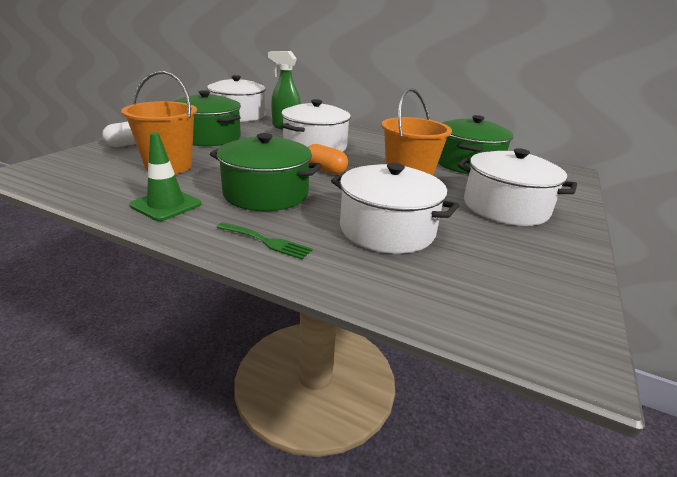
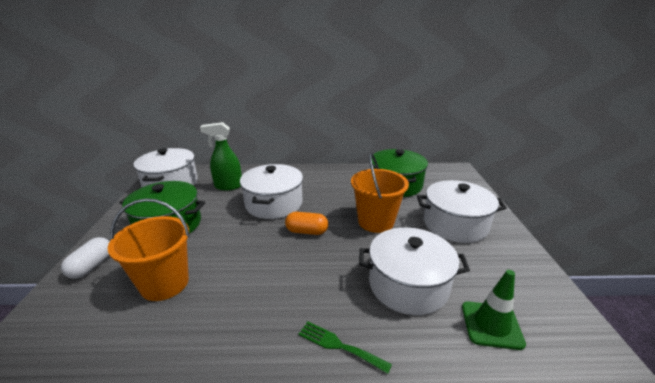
camera: 25 degrees left, 0 degrees up
green traffic cone [130,132,201,221] -> green traffic cone moved to [462,270,526,350]
green pot [210,133,322,211] -> none
green fork [216,222,313,260] -> green fork turned 150 degrees counterclockwise [299,321,392,374]

